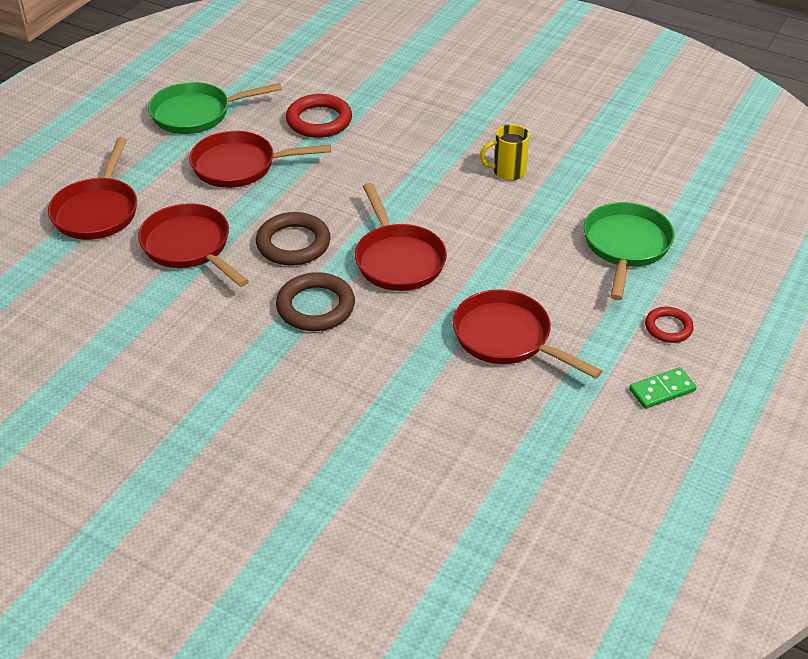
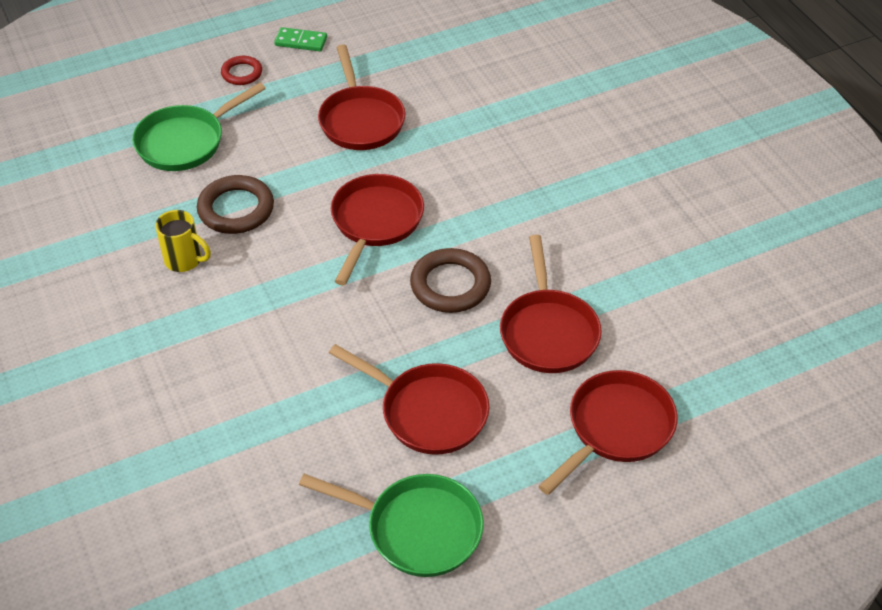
camera: 145 degrees left, 5 degrees up
brown ring [276,272,355,331] -> brown ring moved to [197,175,274,234]
red ring [286,94,352,138] -> none

